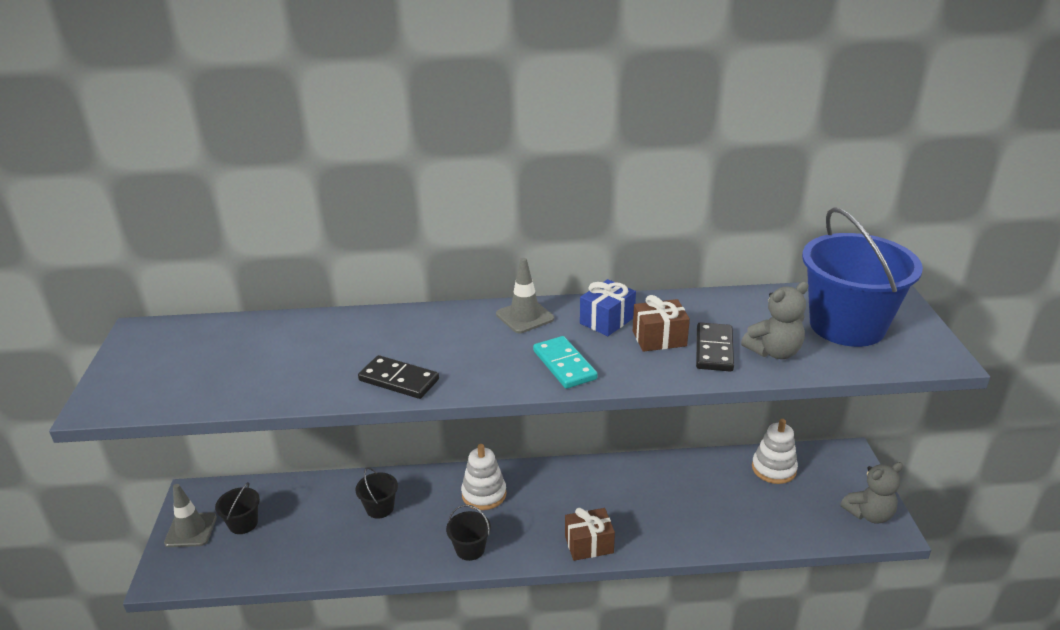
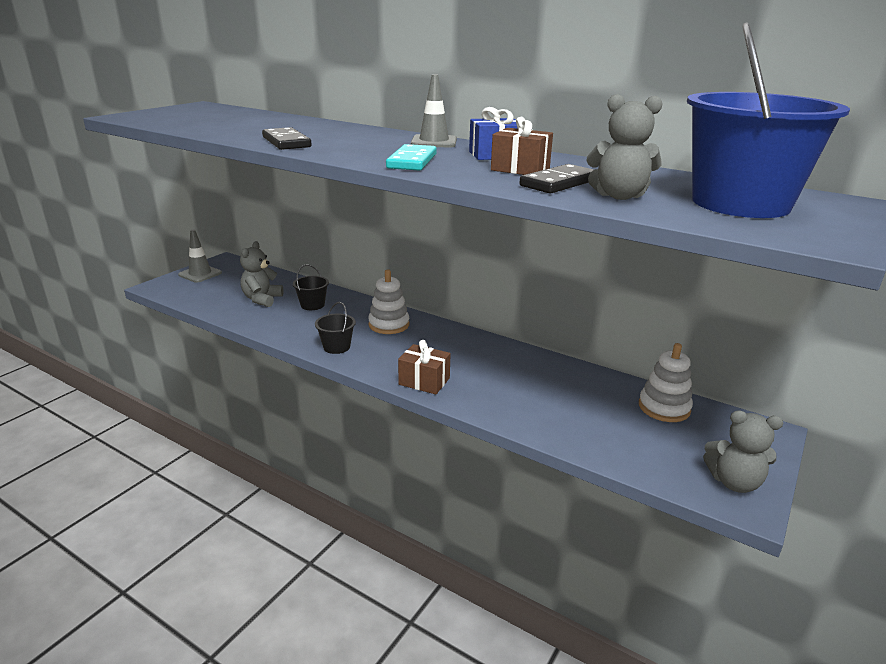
camera: 35 degrees right, 5 degrees down
black bucket [215,482,260,534] -> none
none -> grey teddy bear [240,241,284,307]

